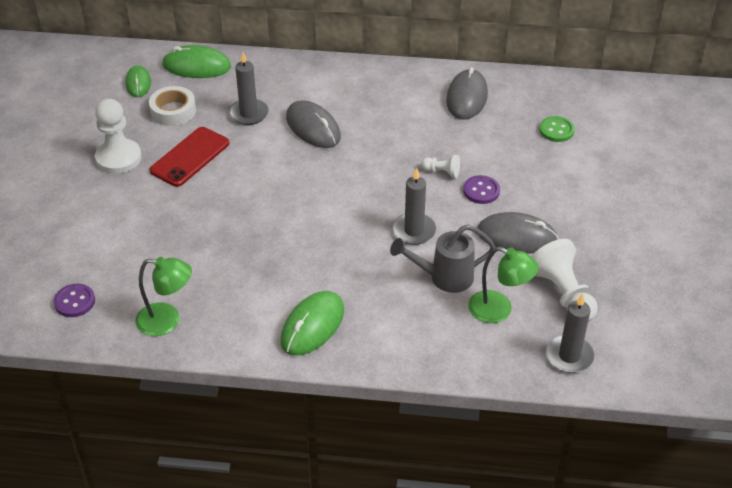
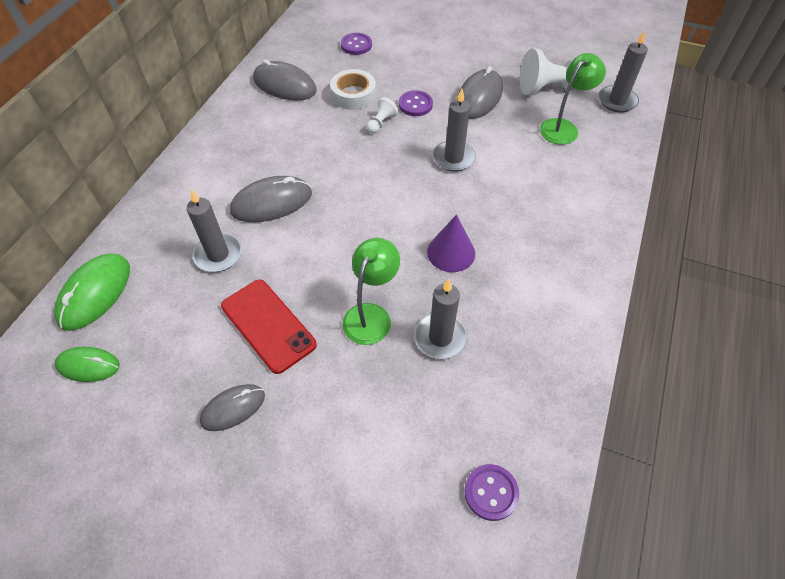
camera: 75 degrees left, 10 degrees up
white pawn [95,99,142,174] -> grey mouse [200,384,265,431]
green lamp [135,257,192,336] -> green lamp moved to [342,238,400,345]
white tape [149,86,196,126] -> white tape moved to [330,69,376,110]
green mouse [280,291,344,356] -> none
grey watering can [390,224,496,293] -> none
green button [539,116,575,142] -> purple button [341,33,372,55]
none -> grey candle [414,279,468,359]
none -> purple cone [427,214,475,272]

